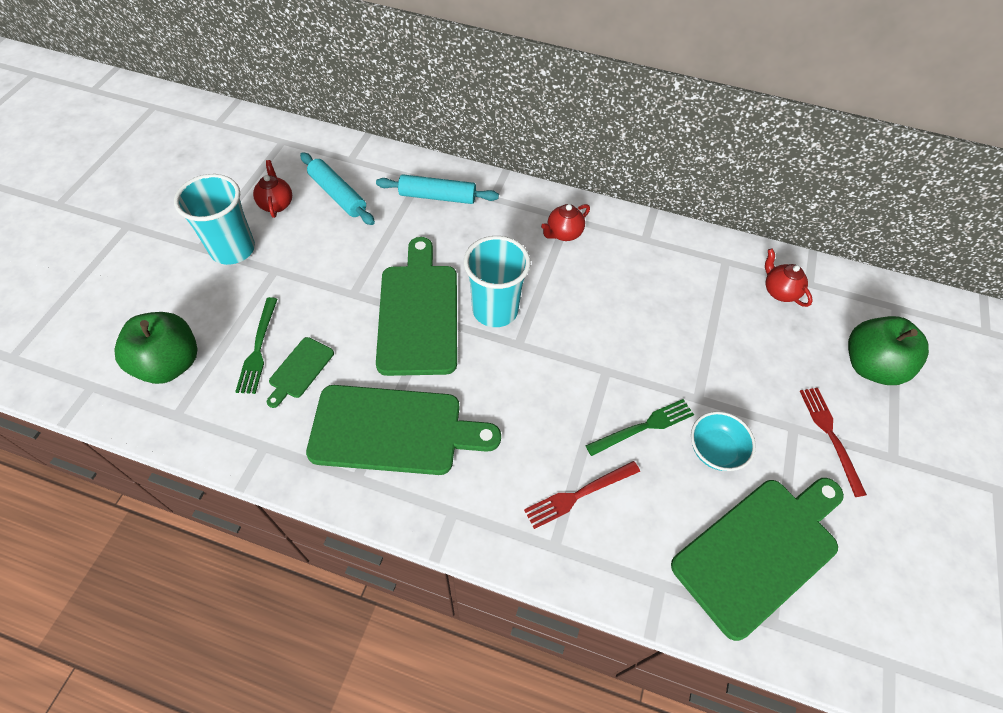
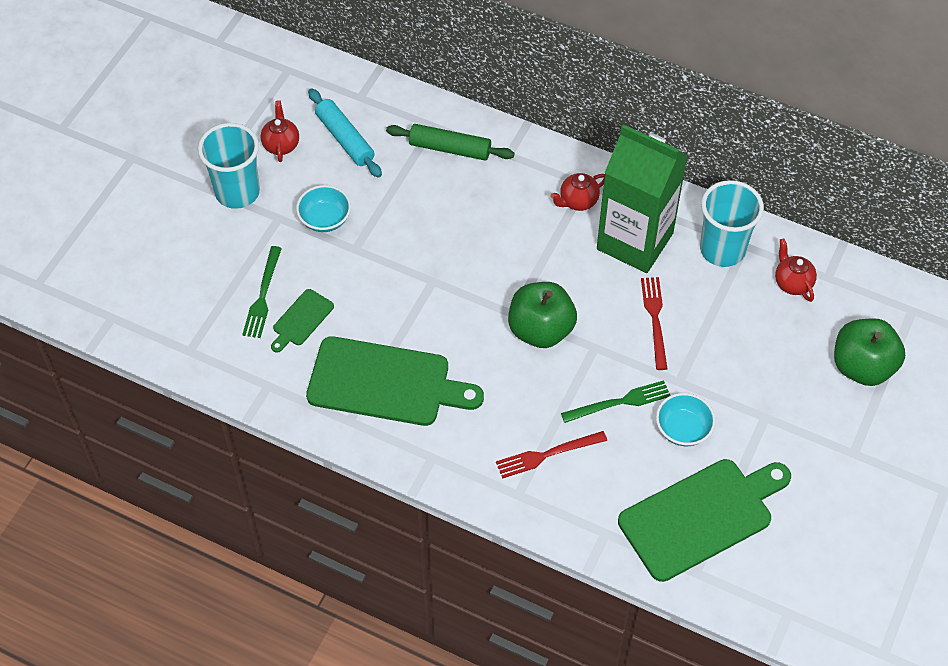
camera: 10 degrees right, 0 degrees up
green apple [114,312,198,384] -> green apple moved to [508,282,577,348]
turquoise rolling pin [376,174,499,204] -> green rolling pin [386,124,514,160]
green cutting board [376,237,457,376] -> none
turquoise cup [464,236,531,327] -> turquoise cup moved to [700,180,764,267]
red fork [800,388,867,497] -> red fork moved to [641,277,667,370]
none -> turquoise bowl [296,185,351,232]
none -> green carton [597,124,688,273]

